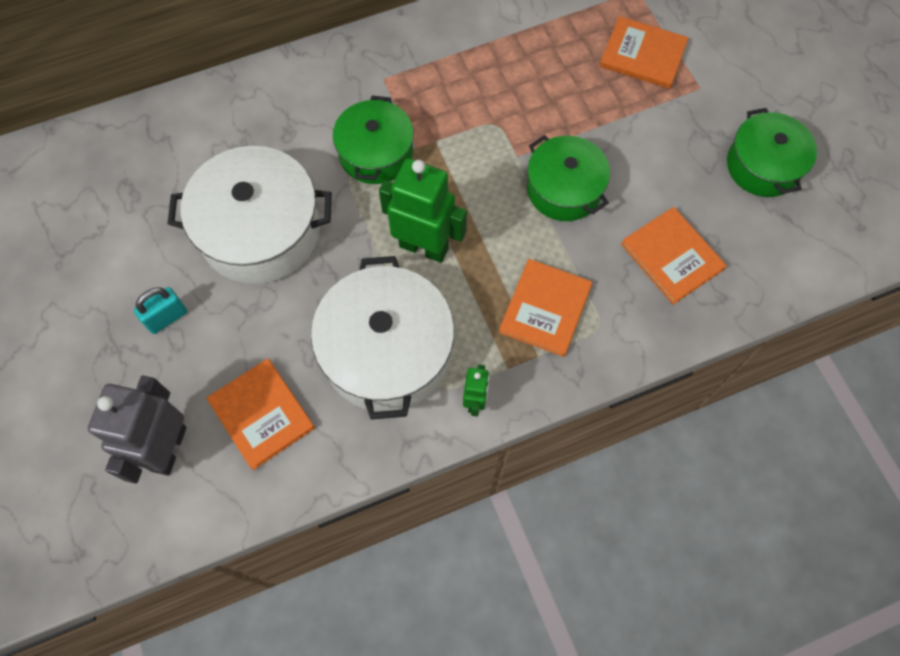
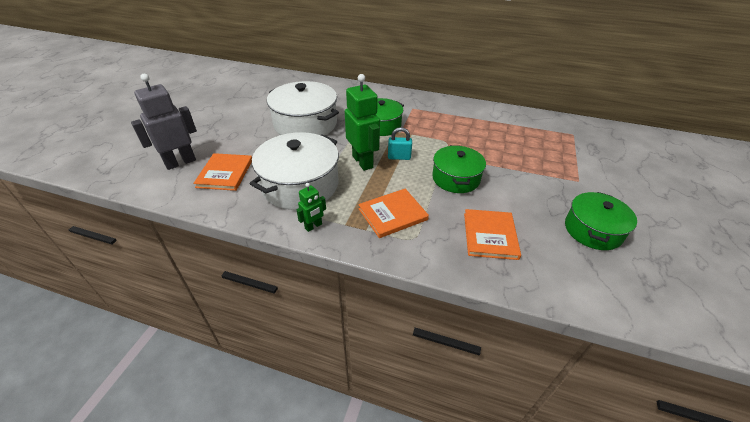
camera: 40 degrees right, 25 degrees down
turquoise padlock [134,287,187,334] -> turquoise padlock moved to [388,127,412,160]
orange book [600,16,689,89] -> none

